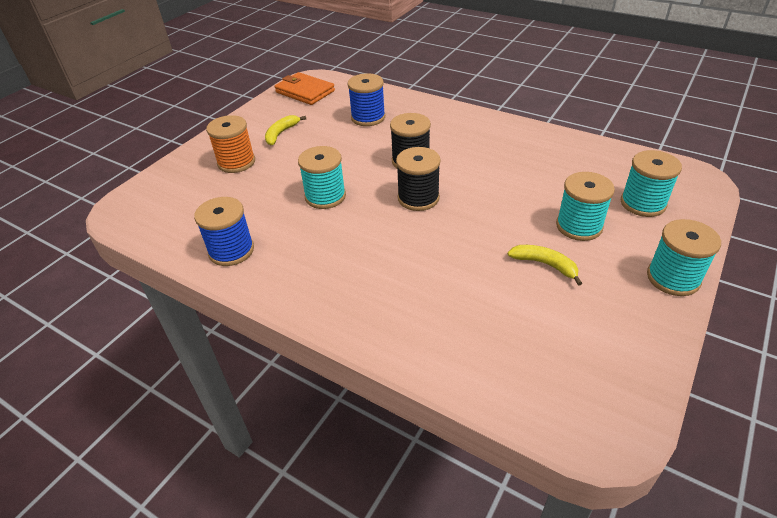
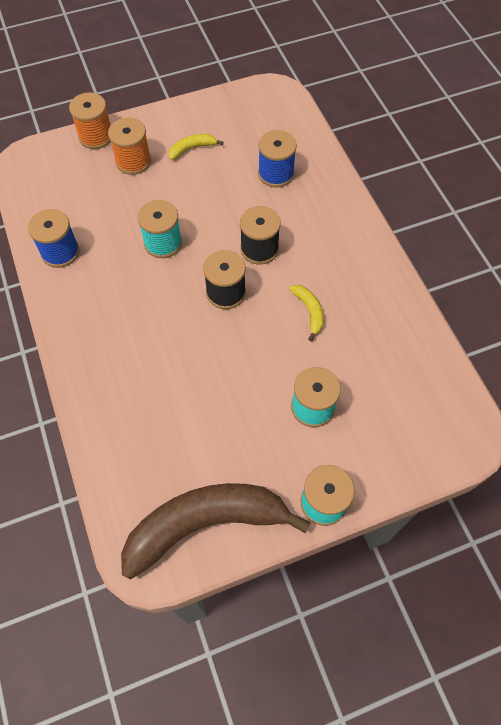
camera: 35 degrees right, 20 degrees up
orange wallet [275,72,335,105] -> none
yellow banana [508,245,582,286] -> yellow banana moved to [289,285,324,341]
turquoise spool [621,150,682,217] -> none
none -> orange spool [69,92,111,149]
none -> brown banana [121,483,311,579]

